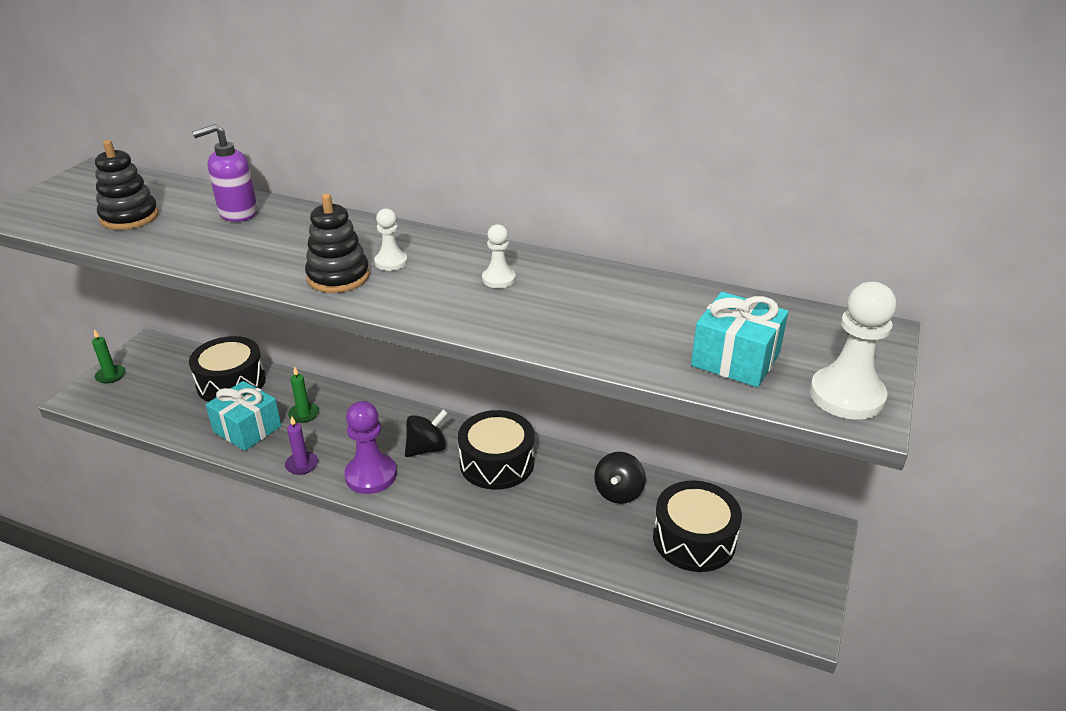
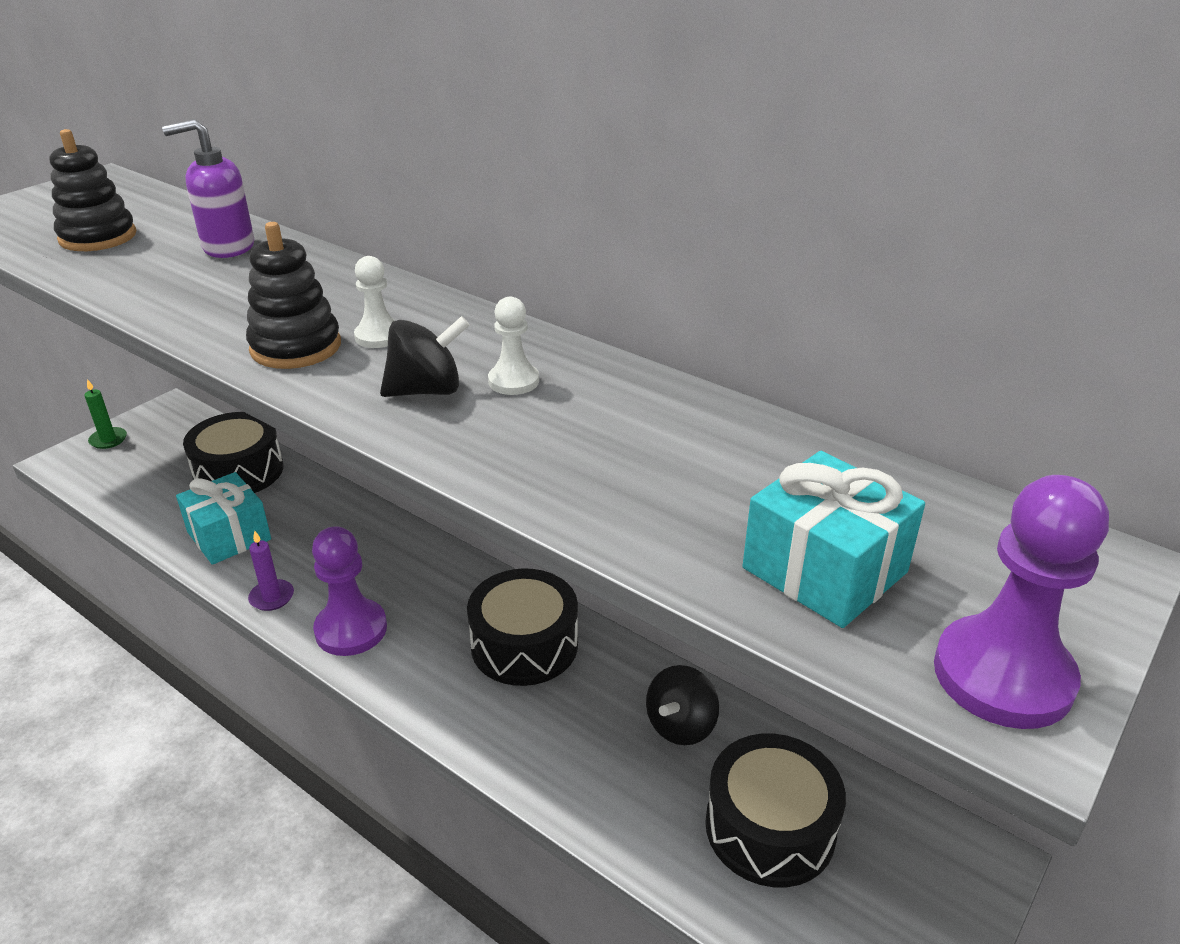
camera: 15 degrees right, 0 degrees up
green candle [288,367,319,423] -> none
black spinning top [405,409,448,457] -> black spinning top moved to [380,316,470,397]
white pawn [810,282,896,420] -> purple pawn [934,475,1109,729]

